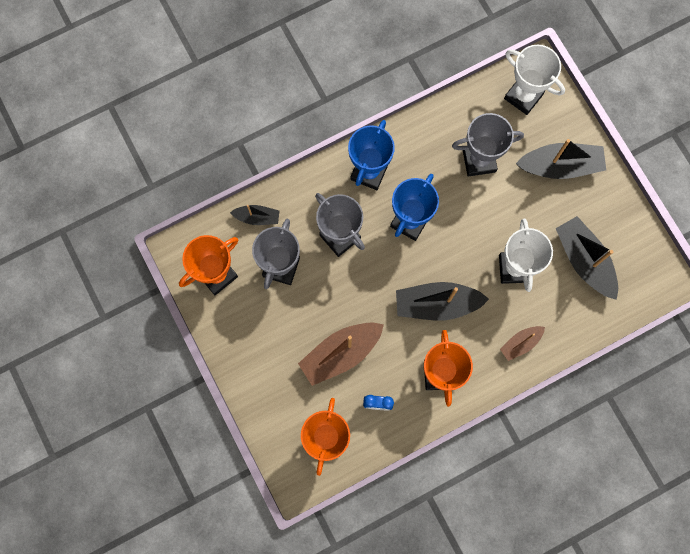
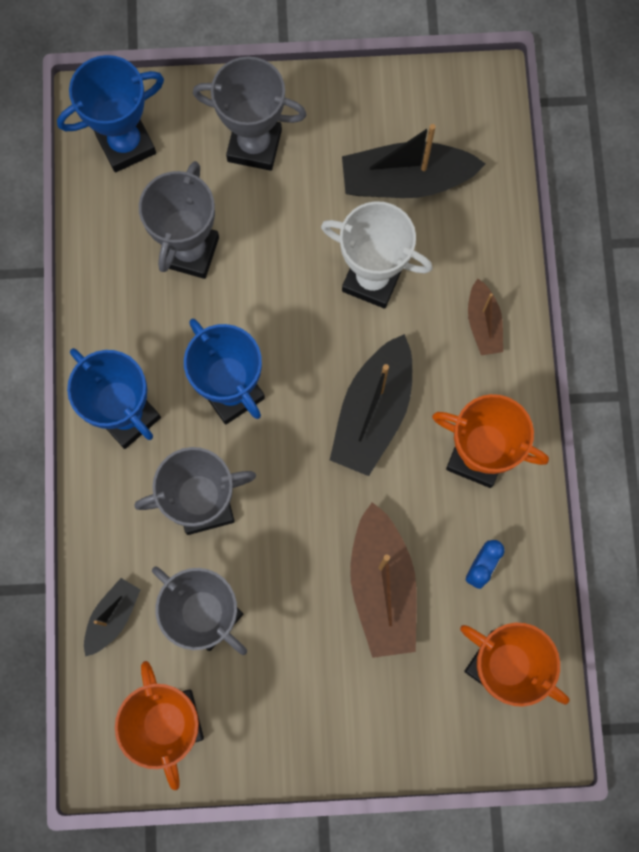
camera: 65 degrees left, 0 degrees up
white trophy [504,45,565,115] -> blue trophy [57,55,164,173]
black boat [516,139,606,179] -> grey trophy [193,56,307,171]

